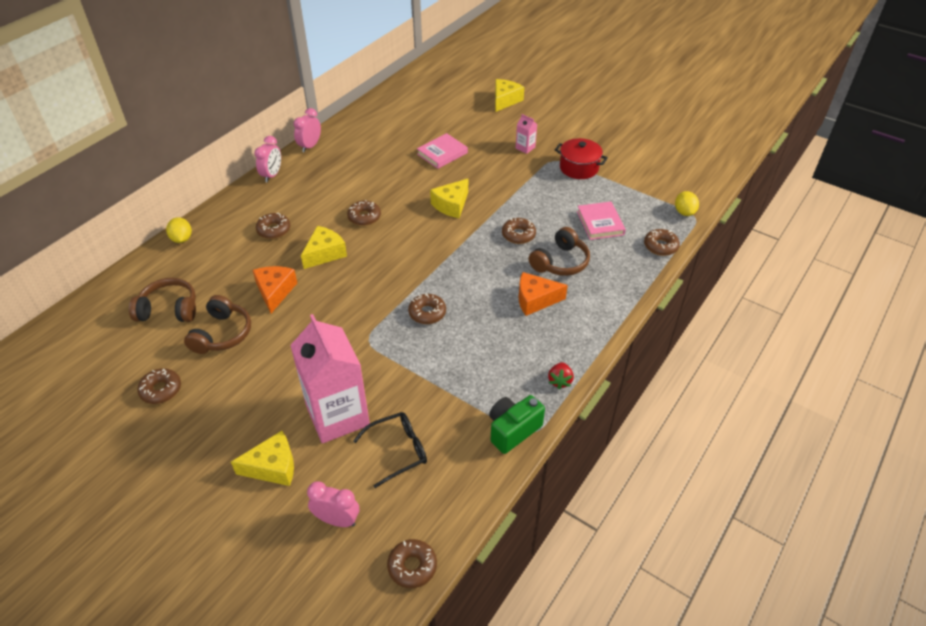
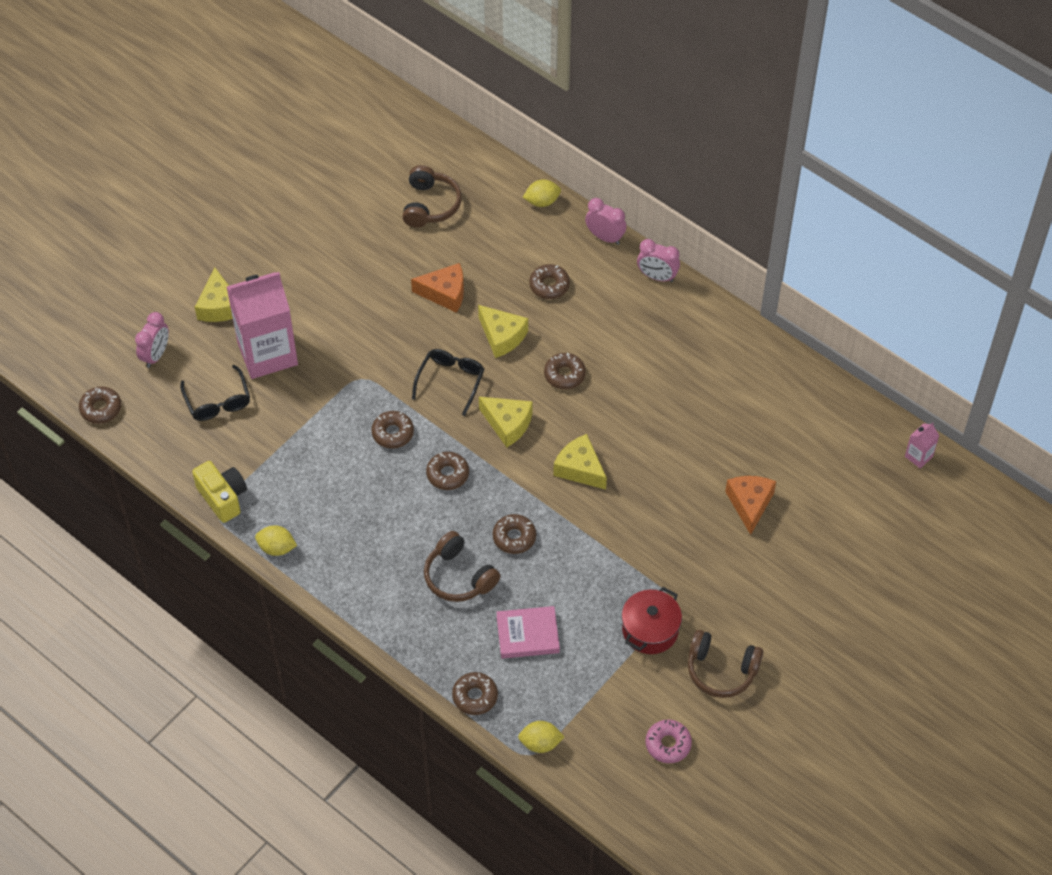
camera: 95 degrees right, 10 degrees up
brown donut [137,368,181,404] -> brown donut moved to [426,452,469,490]
brown headphones [184,295,251,354] -> brown headphones moved to [688,630,763,698]
pink clock [294,108,321,152] -> pink clock moved to [585,198,627,245]
pink book [417,133,468,169] -> none
green camera [489,395,545,454] -> yellow camera [192,461,247,523]
yellow cheese [495,79,524,112] -> yellow cheese moved to [479,397,532,448]
pink carton [516,114,537,154] -> pink carton moved to [905,423,939,469]
orange cheese [518,272,568,316] -> orange cheese moved to [725,476,776,535]
red strawberry [548,362,574,389] -> yellow lemon [255,525,297,556]
none -> black glasses [412,349,485,416]
none -> pink donut [645,720,692,763]

